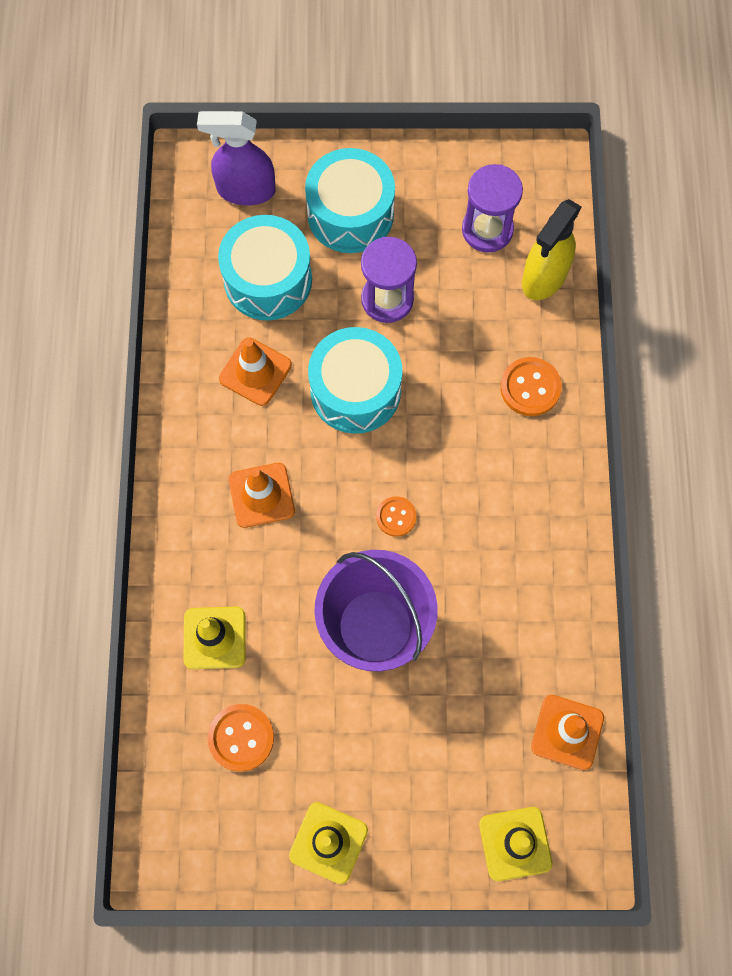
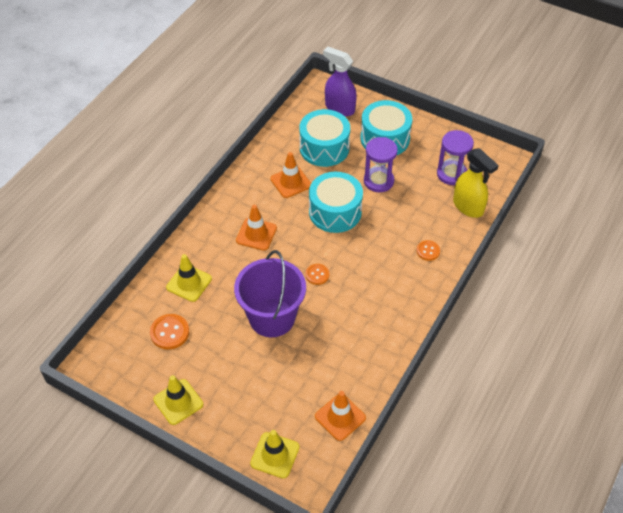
camera: 30 degrees right, 20 degrees down
orange button [500,357,562,416] -> orange button [417,240,440,261], size x0.65
yellow spray bottle [522,199,581,300] -> yellow spray bottle turned 105 degrees counterclockwise [453,148,499,218]

